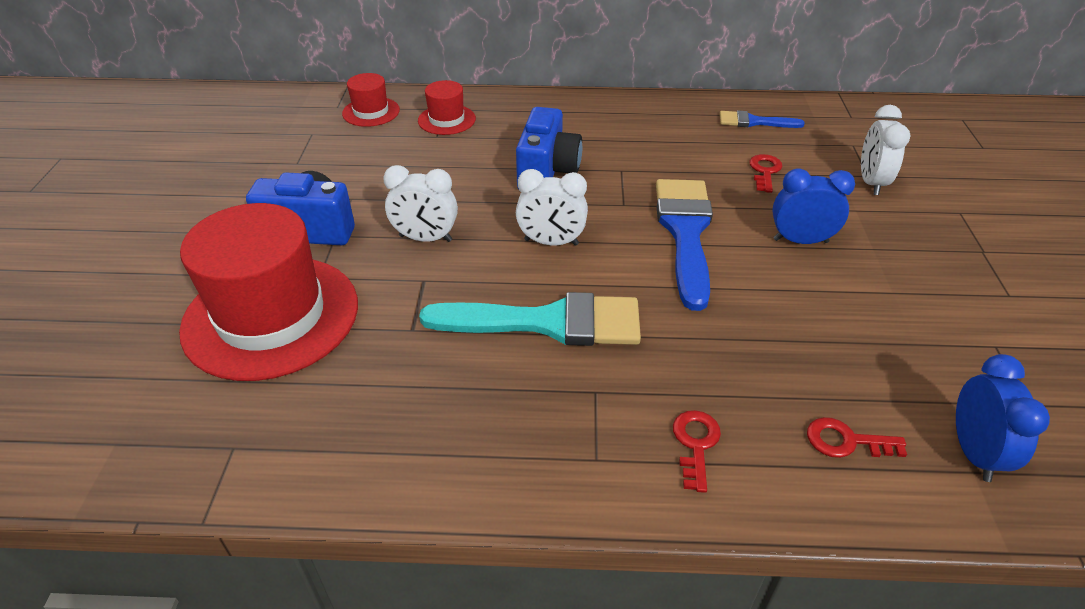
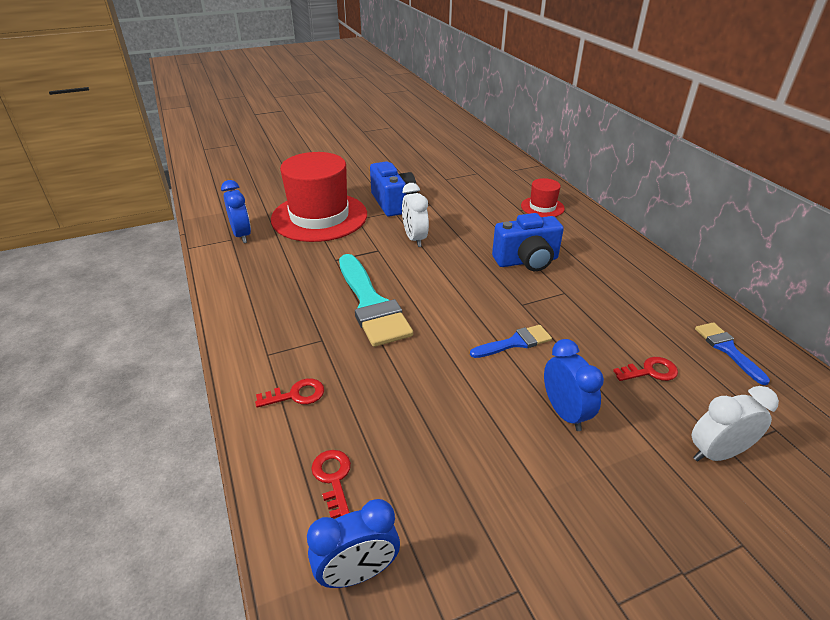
camera: 65 degrees right, 5 degrees down
red hat [342,73,400,127] -> none
white clock [516,169,588,246] -> none
blue brush [656,179,713,311] -> blue brush [470,325,552,358], size x0.52
none -> blue clock [221,180,251,243]

